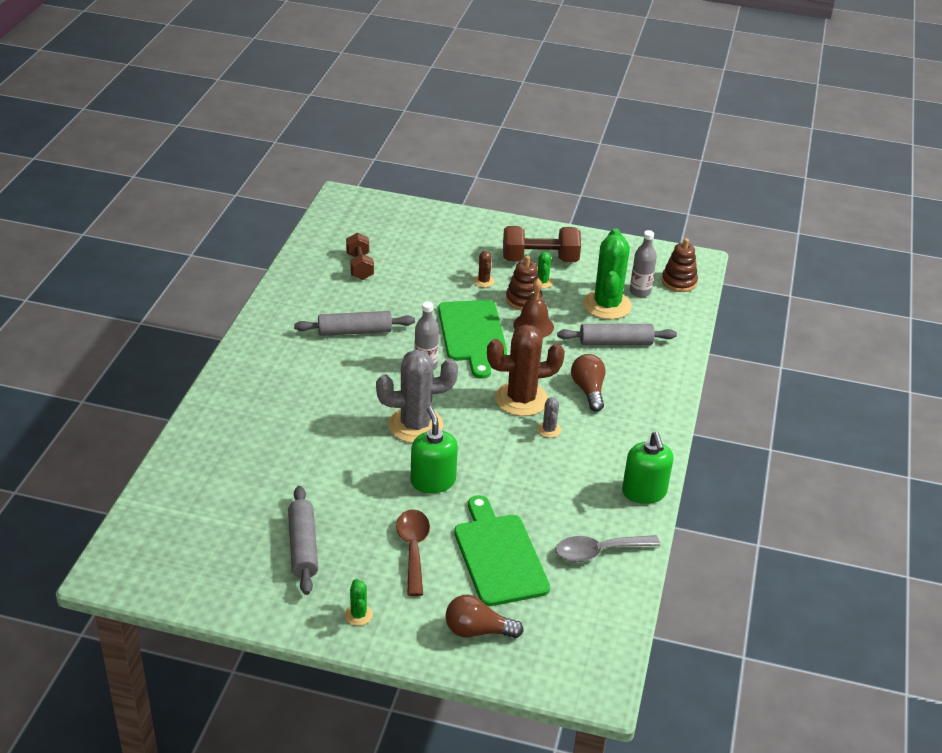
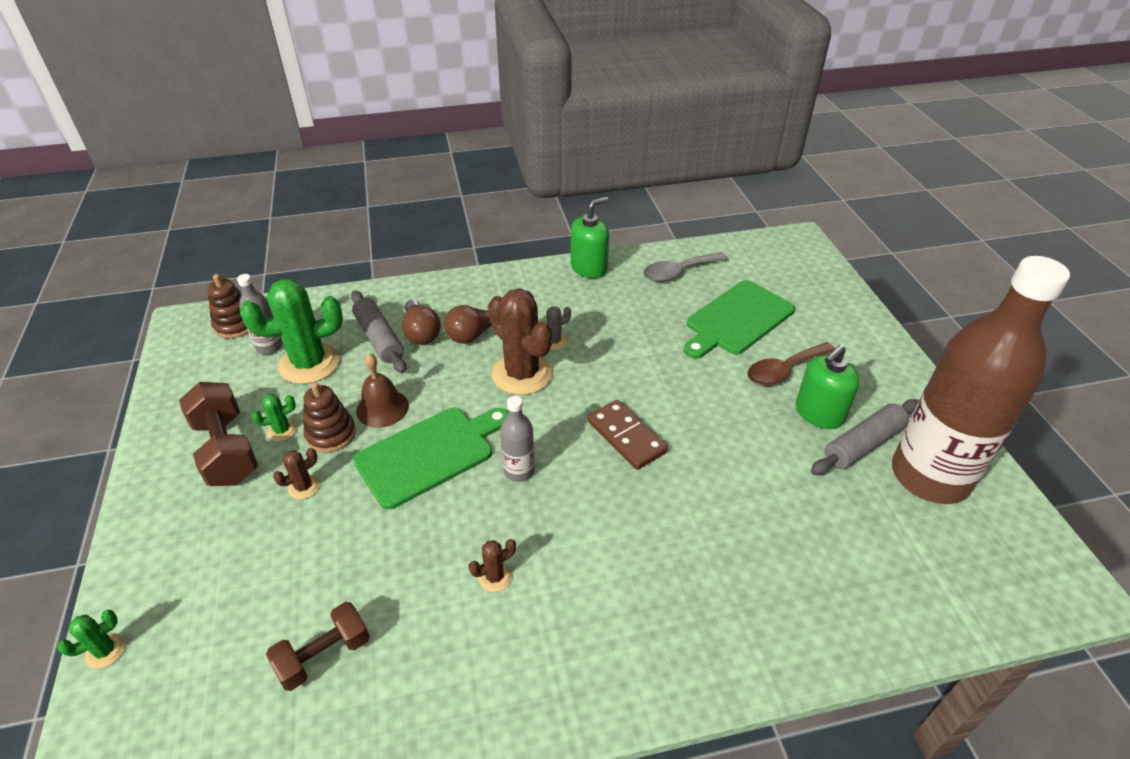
camera: 115 degrees left, 5 degrees up
grey rolling pin [294,311,415,336] -> brown cactus [468,539,516,592]
green cactus [345,579,373,626] -> green cactus moved to [57,610,125,669]
grey cactus [376,349,458,443] -> brown domino [588,400,668,470]
green soap dispenser [410,407,458,493] -> green soap dispenser moved to [796,345,860,429]
brown light bulb [445,595,524,638] -> brown light bulb moved to [402,299,441,345]
grey spoon [555,535,661,562] -> grey spoon turned 105 degrees clockwise [643,252,728,282]
none -> brown bottle [892,256,1070,504]

